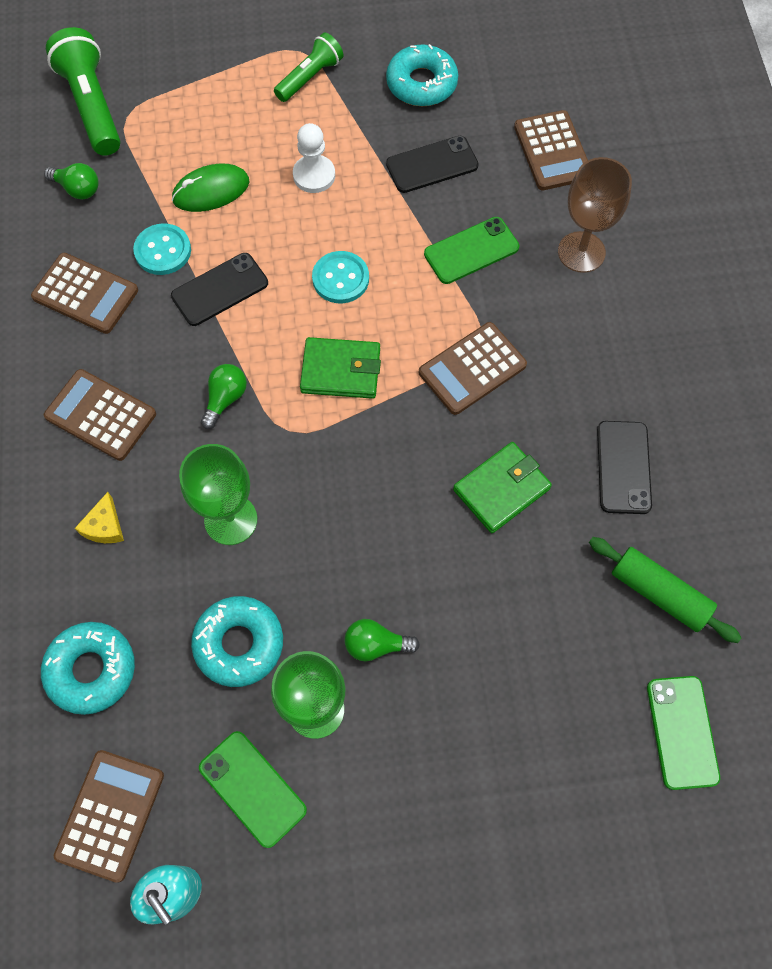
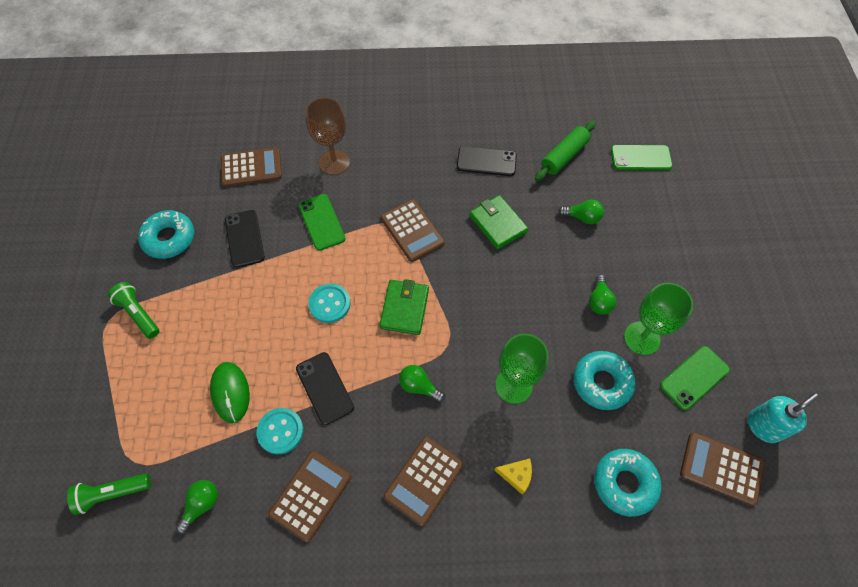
camera: 85 degrees left, 5 degrees down
green flashlight [46,27,121,156] -> green flashlight [67,473,151,515], size x0.62
white pawn [293,123,335,193] -> none
none -> green light bulb [558,200,604,224]

